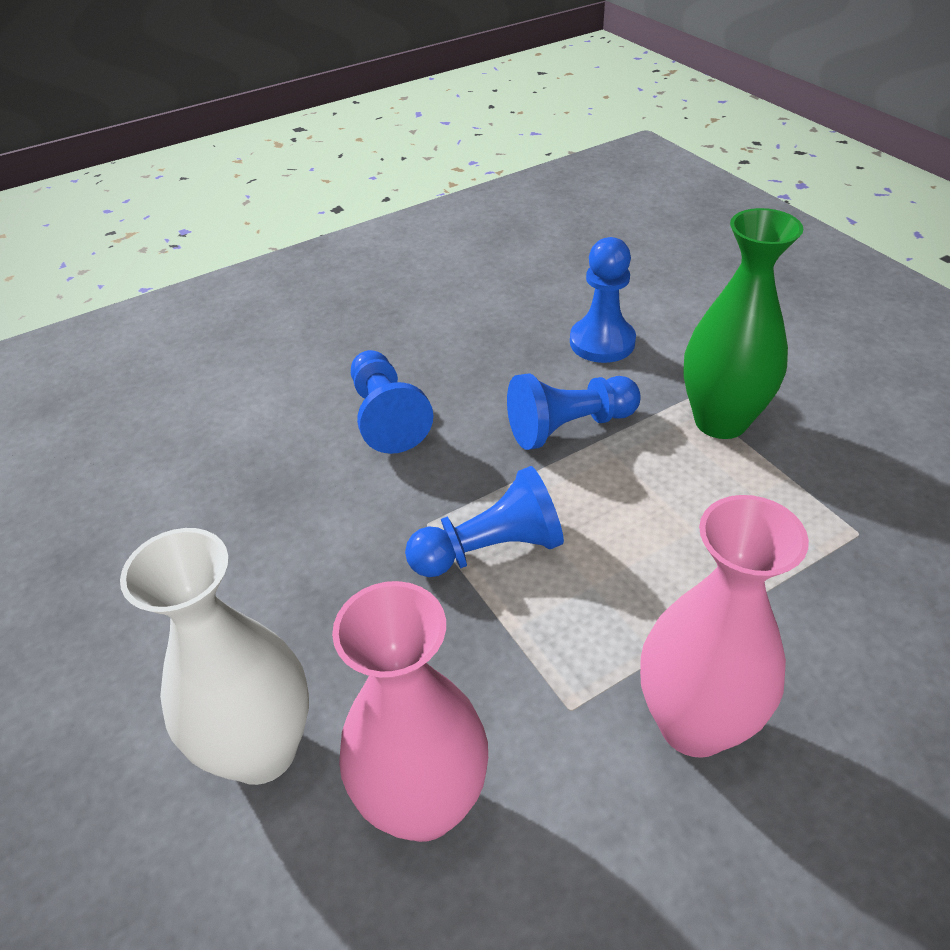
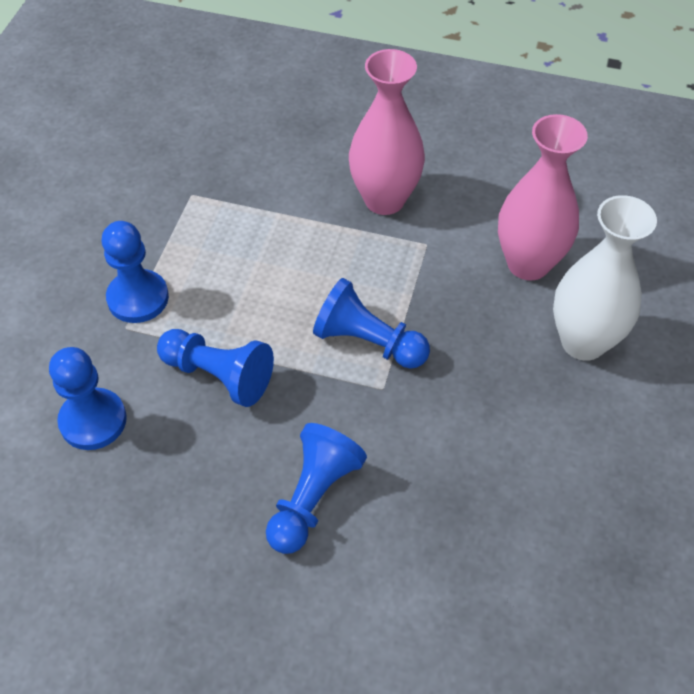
camera: 135 degrees left, 10 degrees up
green vase [683,208,803,439] -> blue pawn [102,221,169,323]

